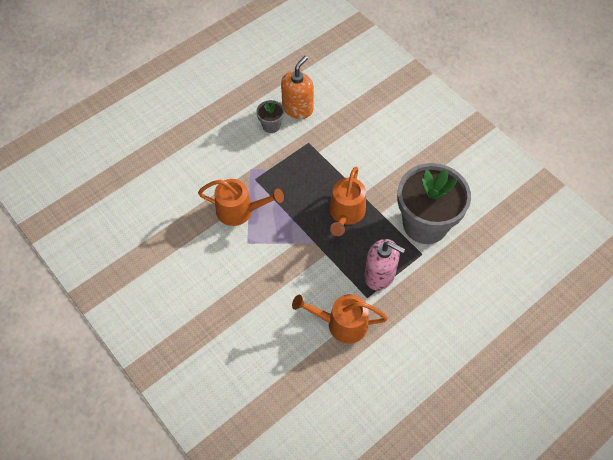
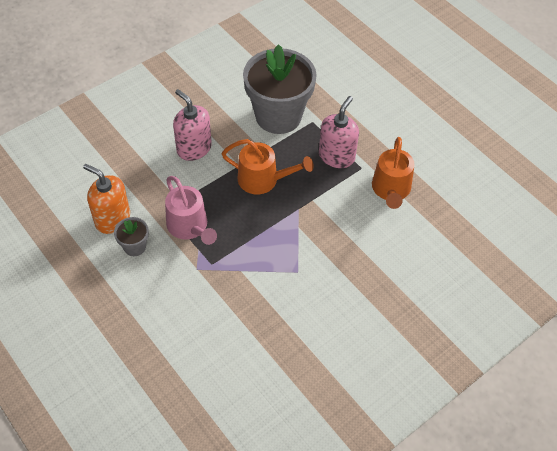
camera: 90 degrees left, 5 degrees down
orange watering can [198,179,284,226] -> none
none -> pink watering can [165,176,217,245]
none -> pink soap dispenser [173,89,212,161]

